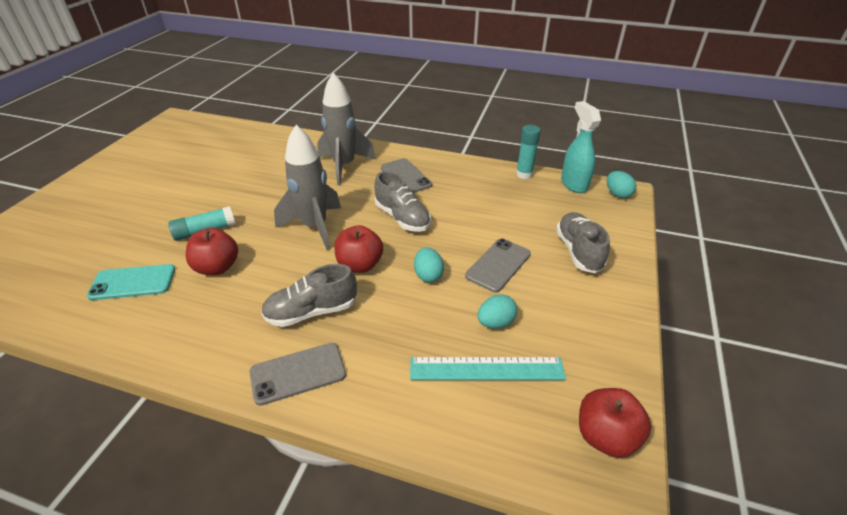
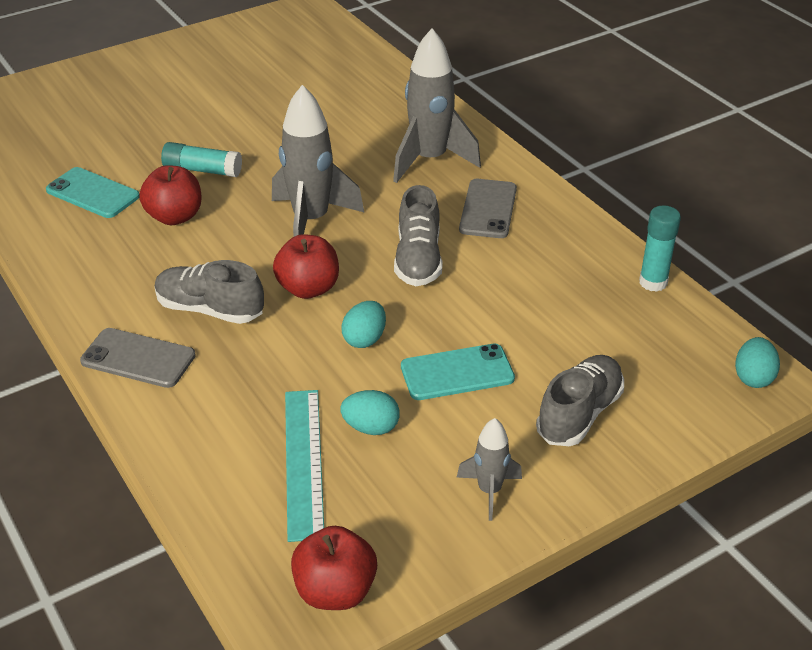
camera: 40 degrees right, 0 degrees up
turquoise ruler [410,357,566,380] -> turquoise ruler turned 45 degrees clockwise [285,390,324,542]
grey phone [465,238,531,293] -> turquoise phone [401,344,515,400]
turquoise spray bottle [561,101,601,193] -> none
none -> grey rocket [456,418,522,521]

